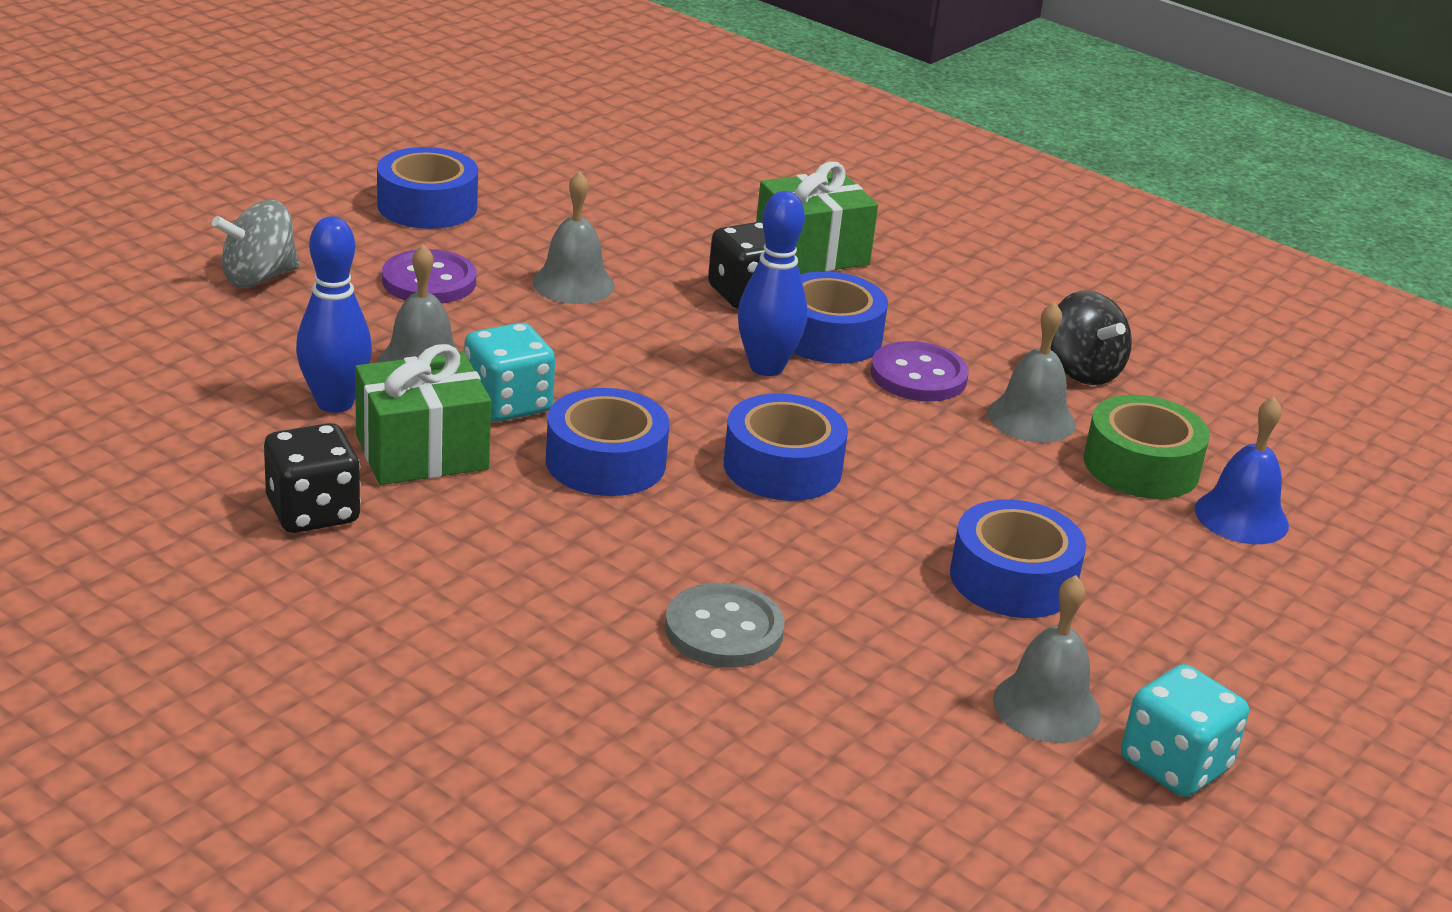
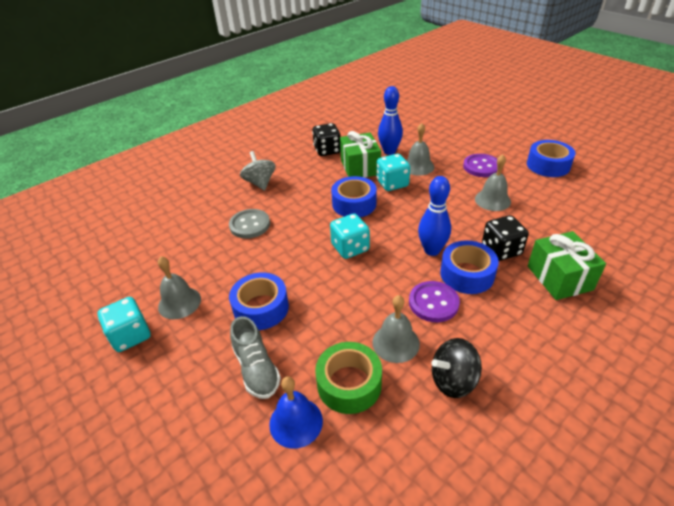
camera: 105 degrees right, 10 degrees up
grey spinning top [212,200,300,288] -> grey spinning top moved to [240,151,276,191]
blue tape [724,393,848,501] -> turquoise dice [330,214,370,259]
none -> grey shoe [230,316,281,399]

